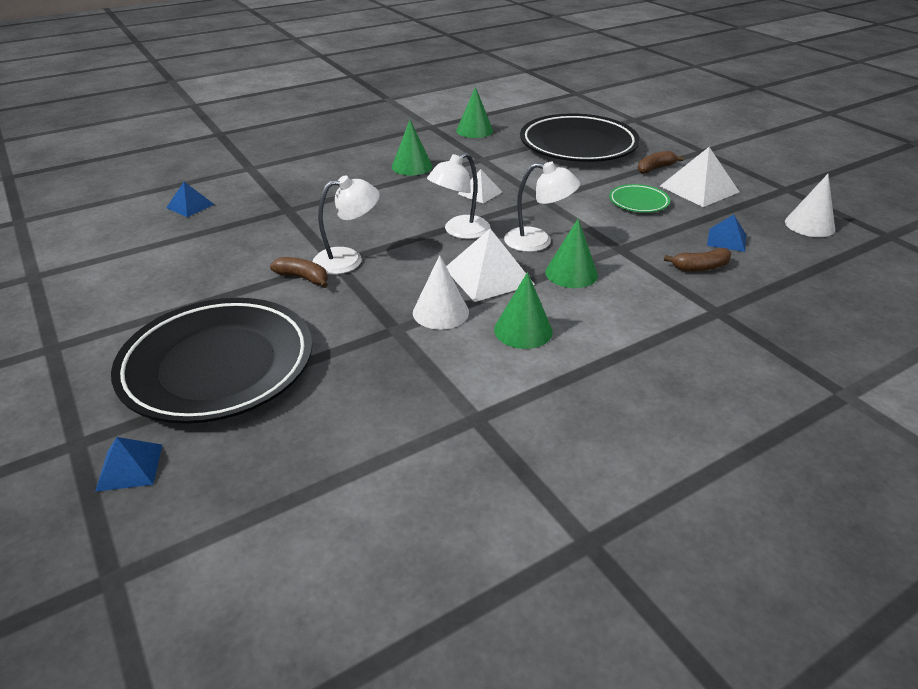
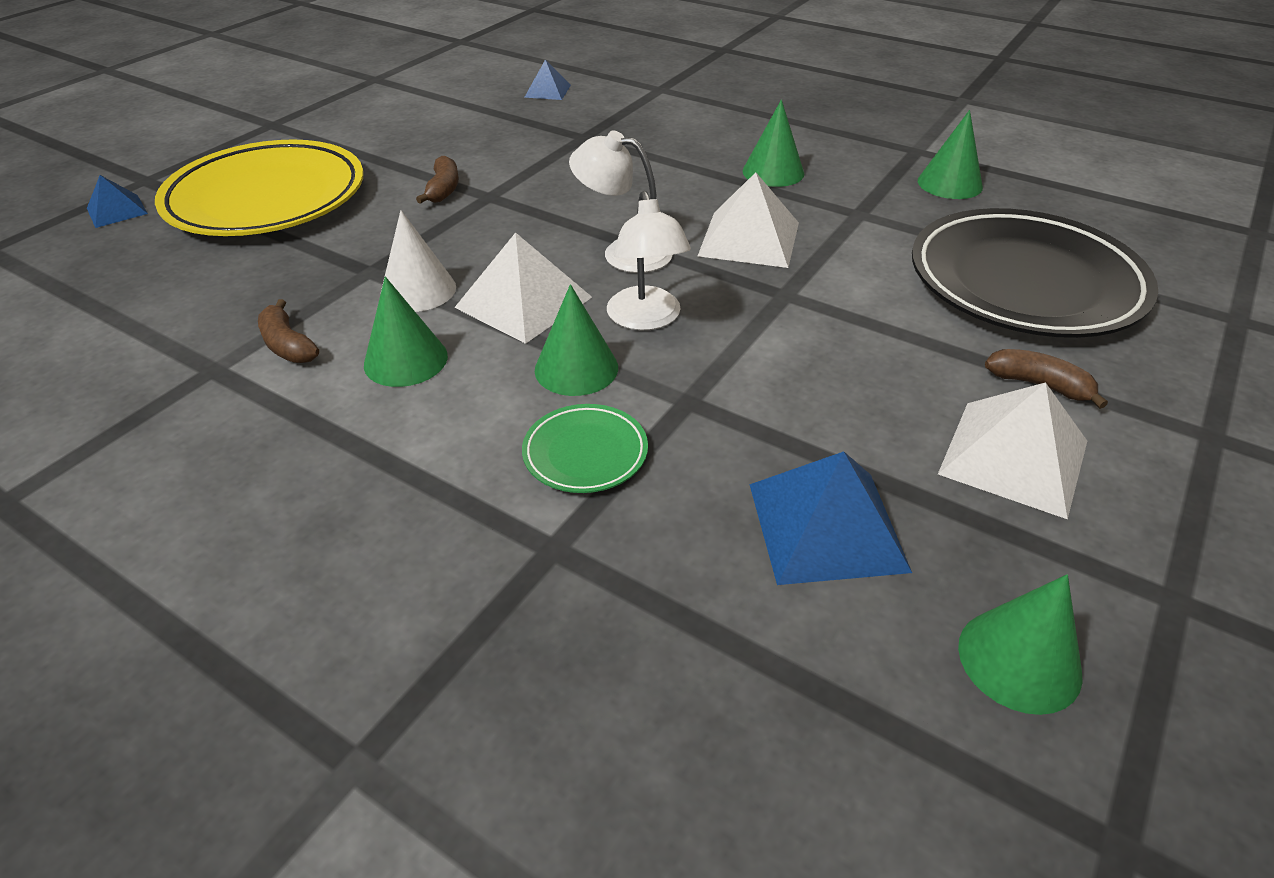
camera: 65 degrees right, 5 degrees up
black plate [111,298,312,424] -> yellow plate [155,140,364,236]
white lamp [312,175,380,274] -> none
white pyramid [458,169,502,204] -> white pyramid [698,172,799,268], size x1.73
green plate [609,184,670,213] -> green plate moved to [522,404,648,493]
brown banana [664,248,732,271] -> brown banana moved to [258,299,319,363]
blue pyramid [707,214,746,252] -> blue pyramid [749,451,912,585], size x1.73
white cone [785,174,835,237] -> green cone [958,574,1083,715]

